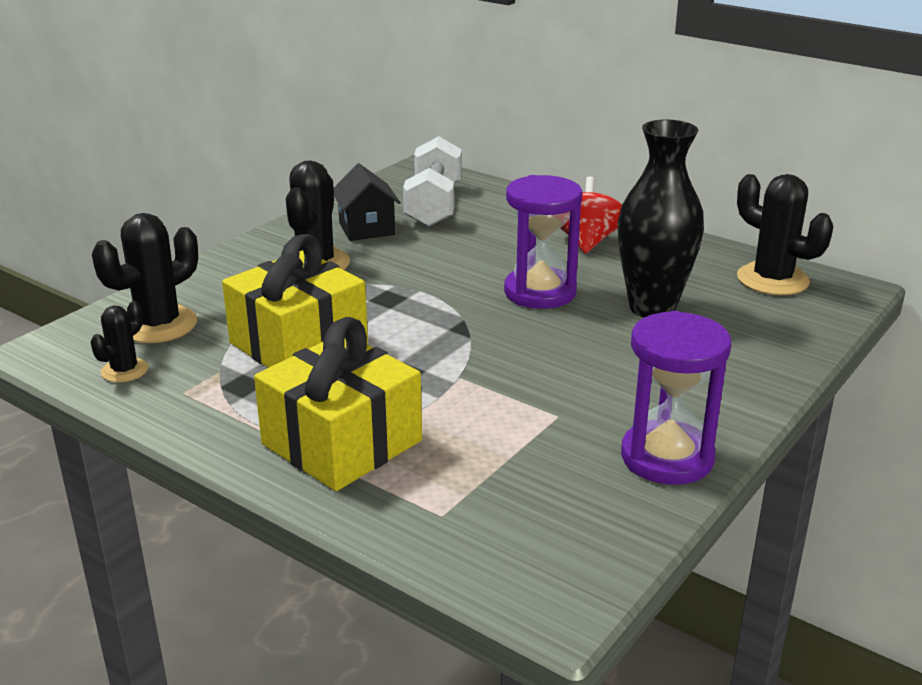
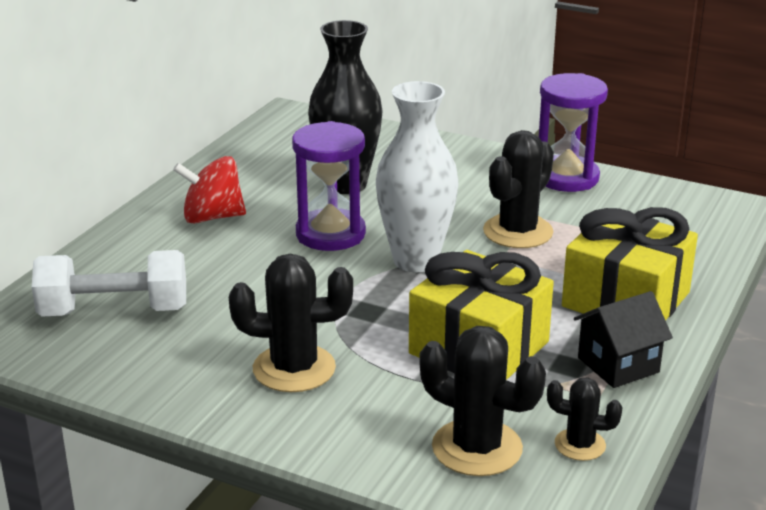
camera: 100 degrees left, 0 degrees up
black house [333,163,401,241] -> black house moved to [574,291,673,388]
black cactus [737,174,833,295] -> black cactus moved to [483,130,554,248]
none -> white vase [376,81,458,272]

